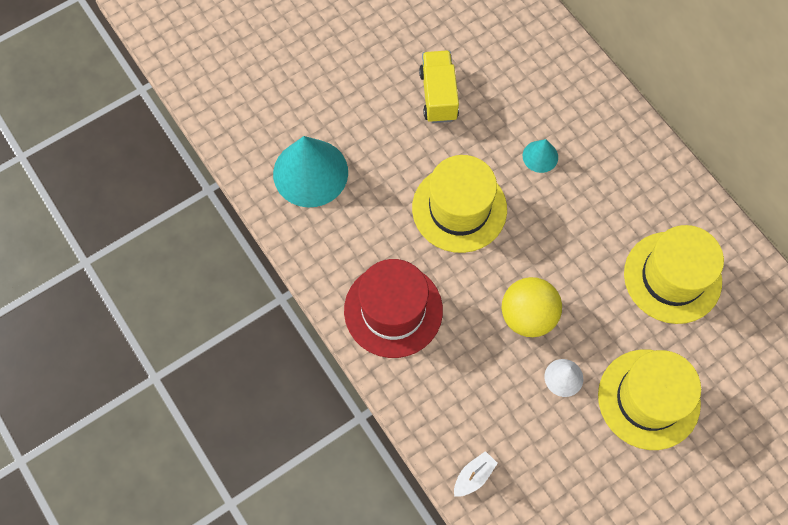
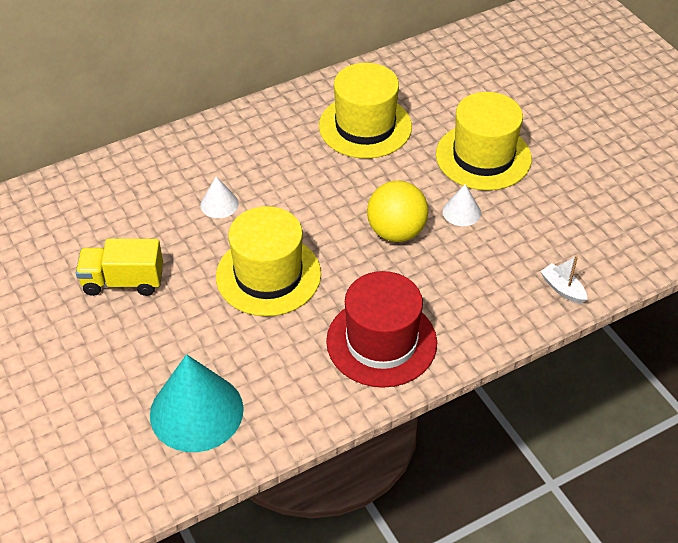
camera: 85 degrees left, 20 degrees down
turquoise cone [523,139,558,173] -> white cone [200,176,239,218]

